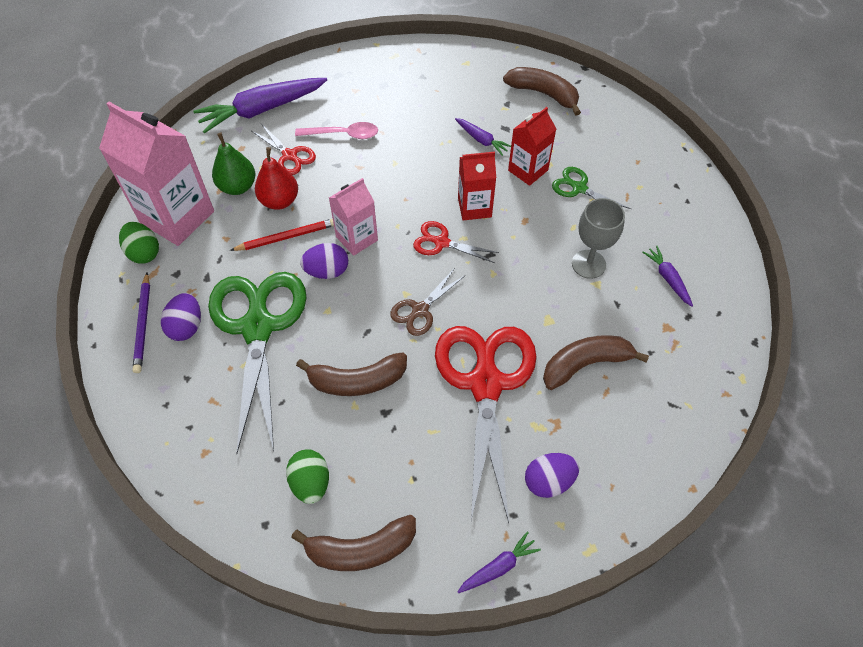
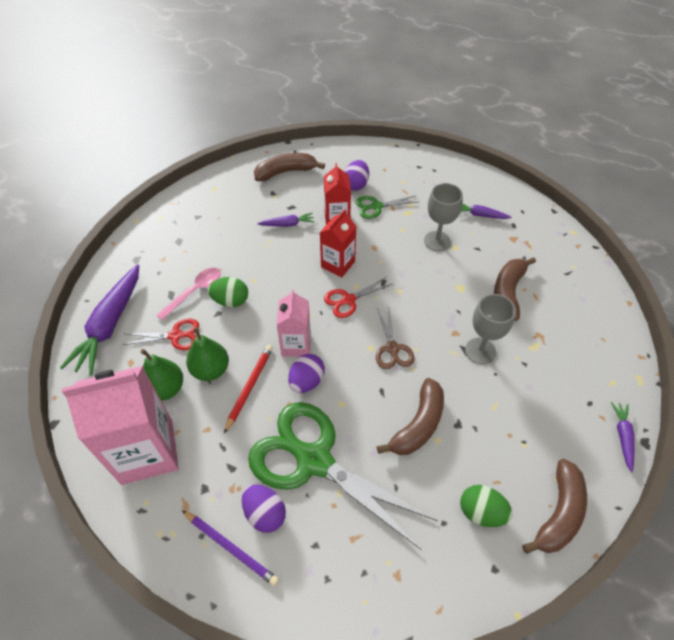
camera: 50 degrees left, 5 degrees down
green egg [119,222,159,264] -> green egg moved to [208,277,248,307]
red pear [255,147,298,210] -> green pear [186,327,229,381]
red scissors [435,326,537,523] -> grey goblet [465,294,516,364]
purple egg [525,453,579,498] -> purple egg moved to [344,160,369,191]

